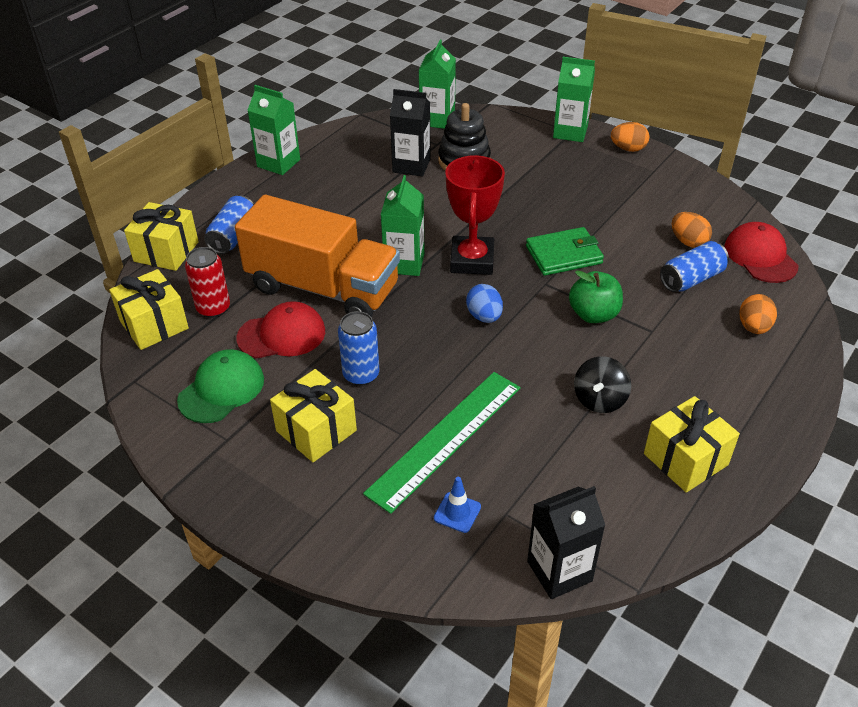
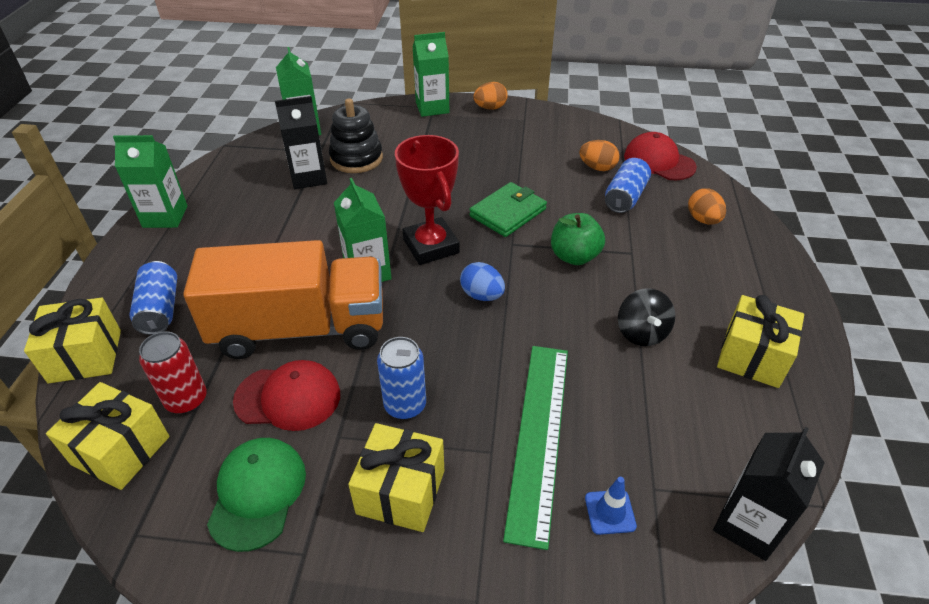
camera: 30 degrees left, 0 degrees up
red cap [236,301,325,358] -> red cap turned 45 degrees clockwise [233,360,340,431]

